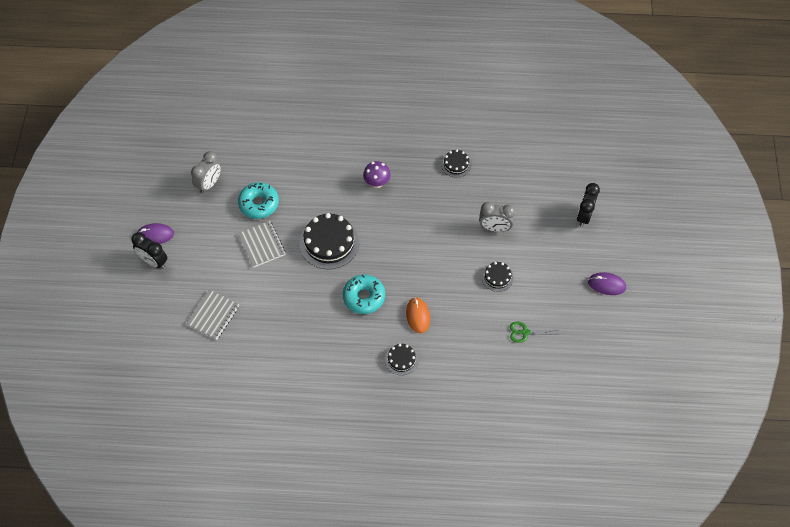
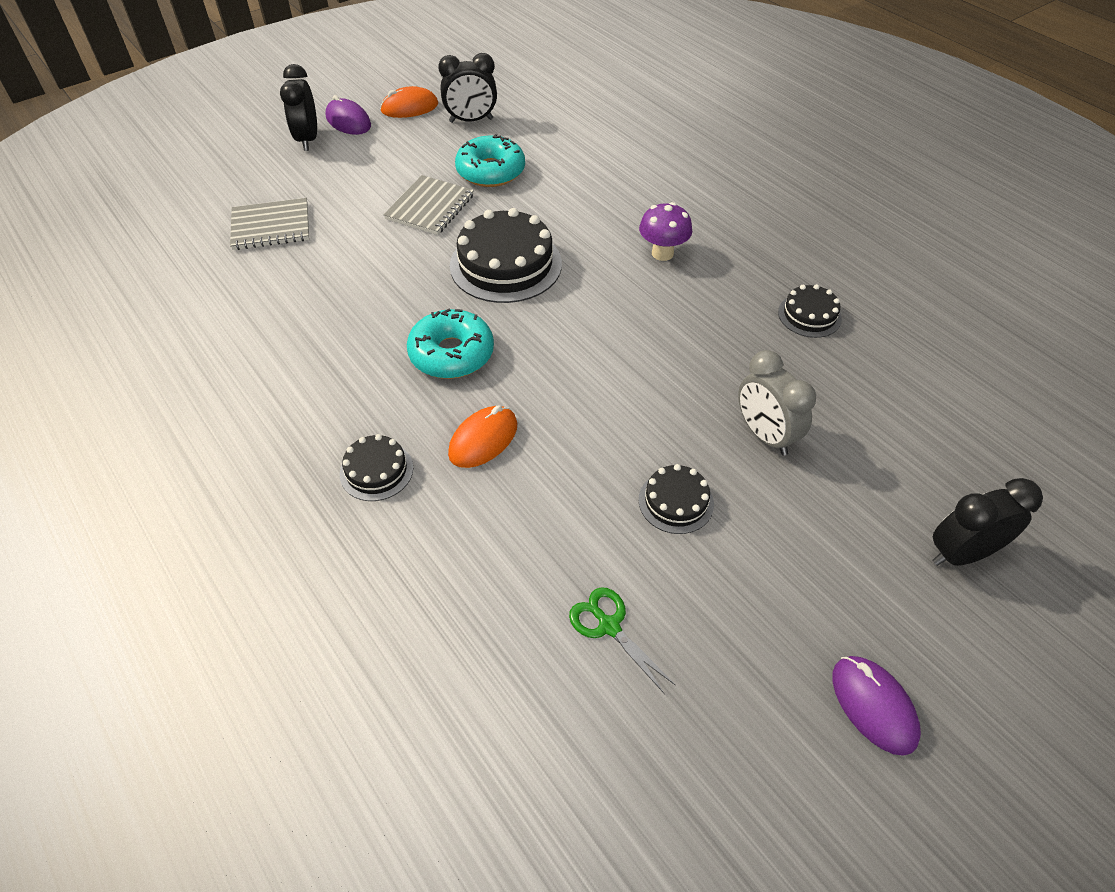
camera: 50 degrees right, 10 degrees down
grey clock [191,151,221,193] -> black clock [438,53,497,123]
none -> orange mouse [380,86,438,118]

